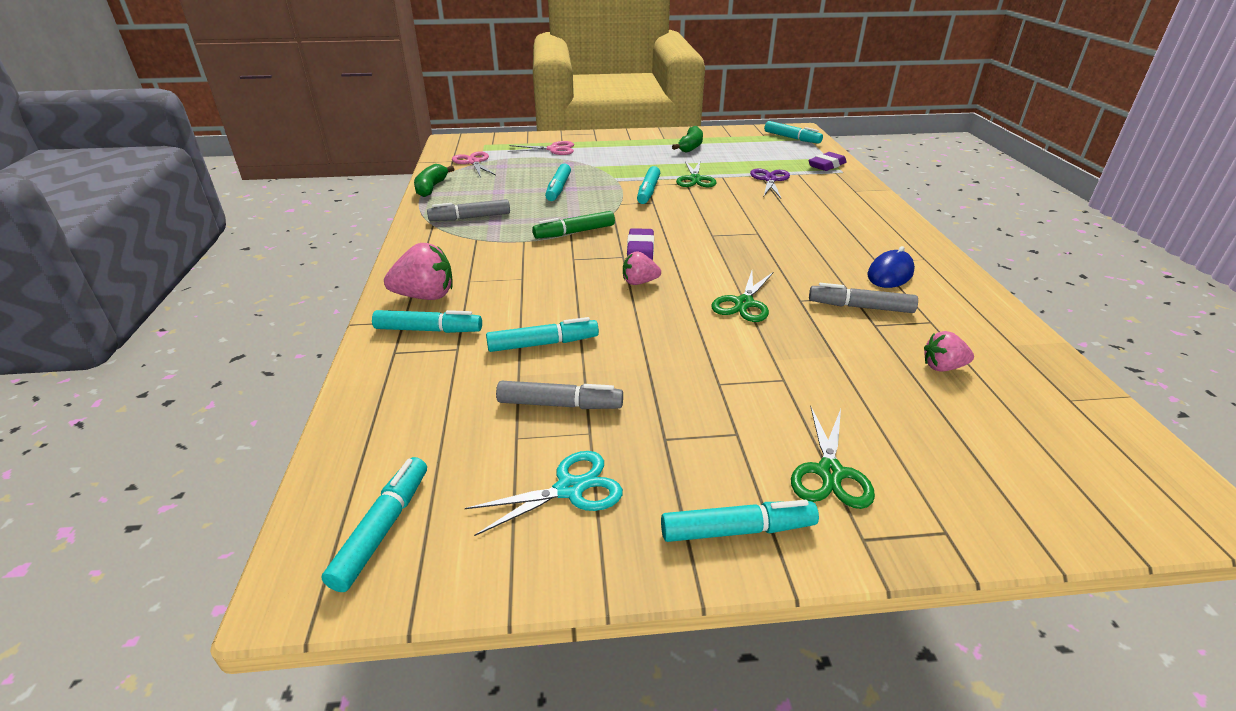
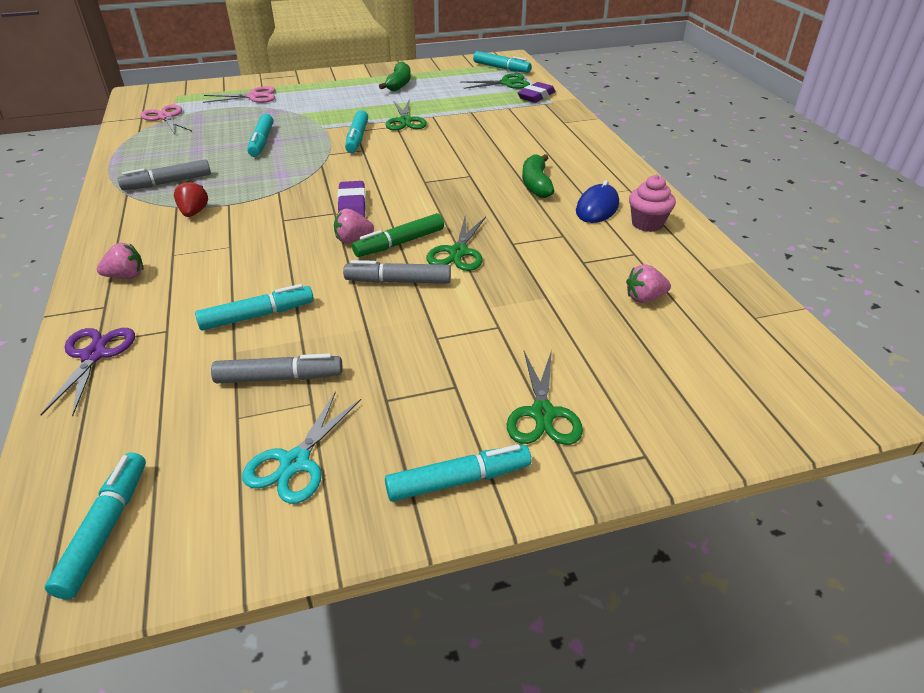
camera: 10 degrees left, 5 degrees up
turquoise marker [372,310,482,333] -> none
pink strawberry [384,243,453,300] -> pink strawberry [97,243,144,279], size x0.61
green banana [414,164,454,197] -> green banana moved to [522,154,554,198]
turquoise scissors [465,451,623,536] -> turquoise scissors turned 150 degrees clockwise [242,391,361,504]
green marker [532,211,615,239] -> green marker moved to [352,213,444,257]
purple scissors [750,169,790,198] -> purple scissors moved to [40,328,135,416]
grey marker [809,283,918,313] -> grey marker moved to [343,260,451,284]
none -> red strawberry [174,181,208,217]
none -> green scissors [462,73,530,89]
none -> pink cupcake [629,175,676,232]

